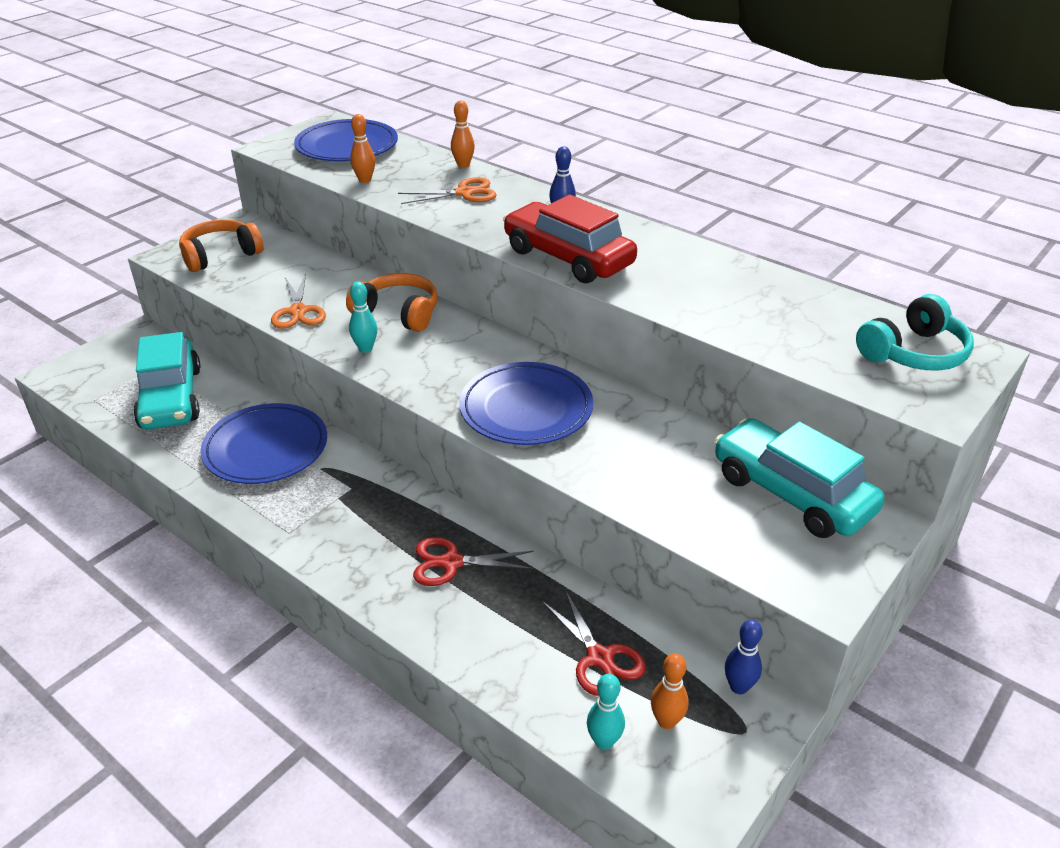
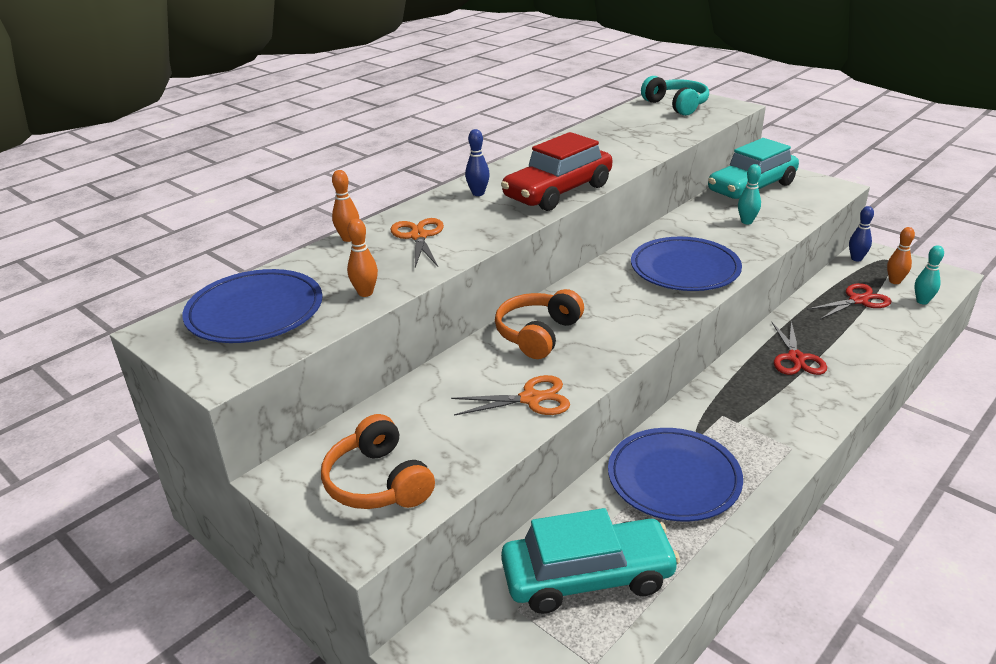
camera: 85 degrees left, 5 degrees down
turquoise bowling pin [349,281,377,353] -> turquoise bowling pin moved to [738,164,761,224]

